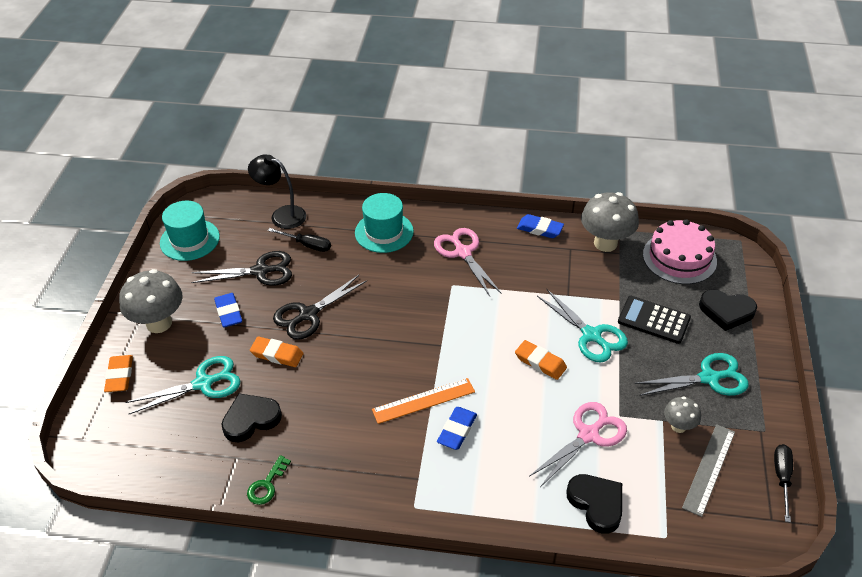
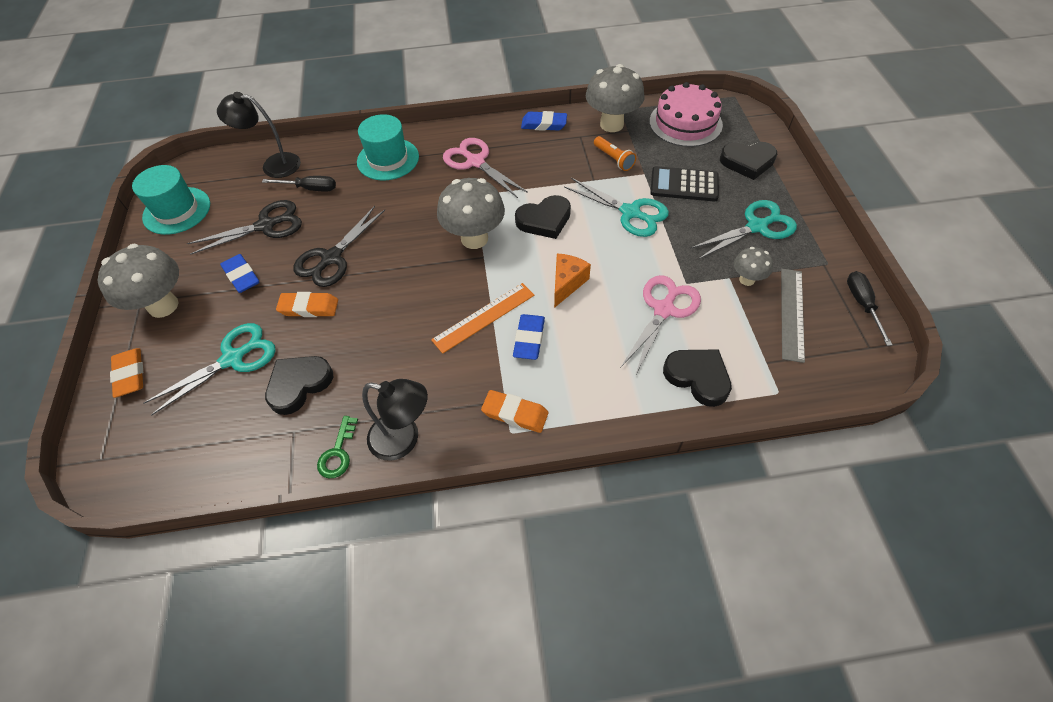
camera: 15 degrees left, 10 degrees up
orange eraser [515,340,567,380] -> orange eraser moved to [481,390,549,433]
none -> black lamp [362,379,428,461]
none -> grey mushroom [437,178,505,249]
none -> black heart [515,195,571,239]
none -> orange cheese [554,253,591,308]
none -> orange flashlight [594,136,636,171]

